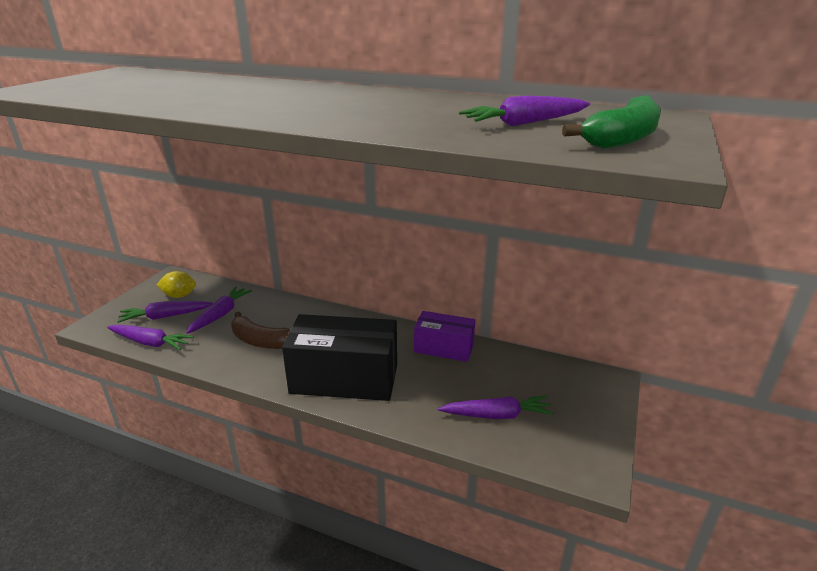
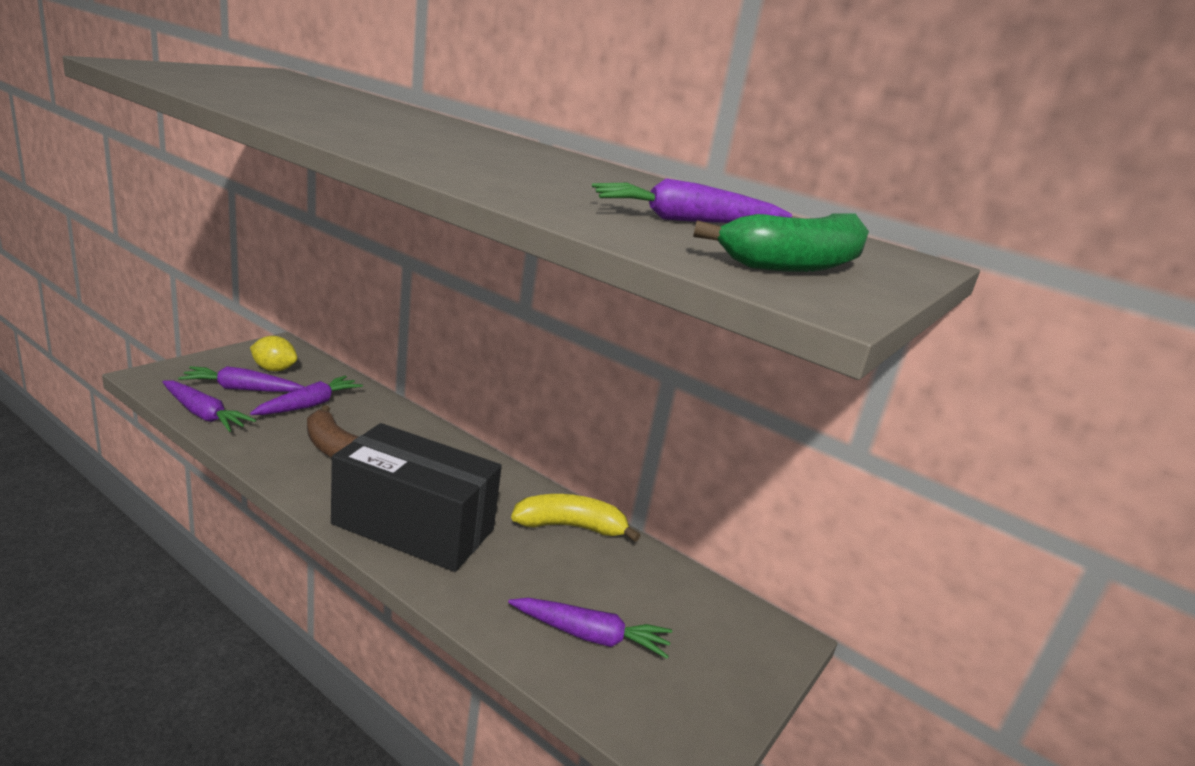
camera: 10 degrees right, 5 degrees down
purple box [414,311,475,362] -> yellow banana [511,494,640,542]

